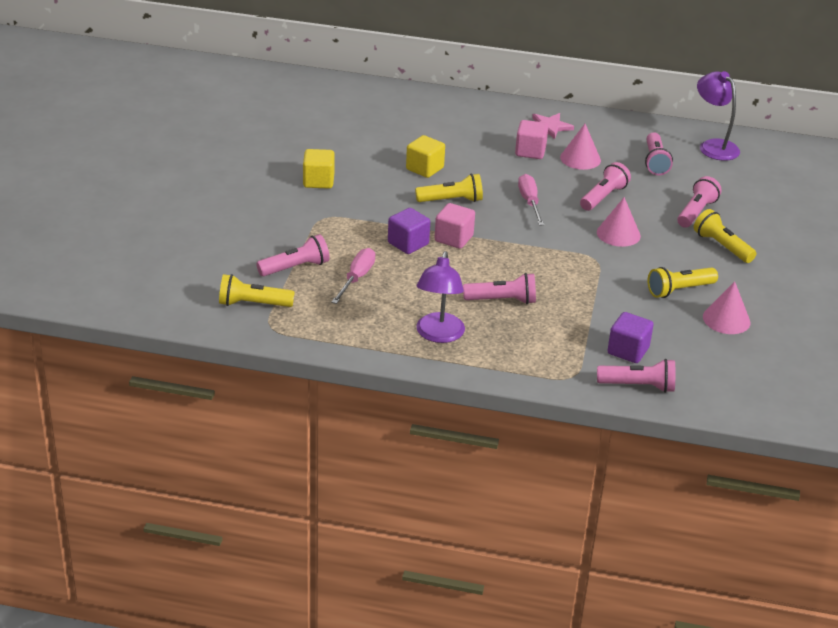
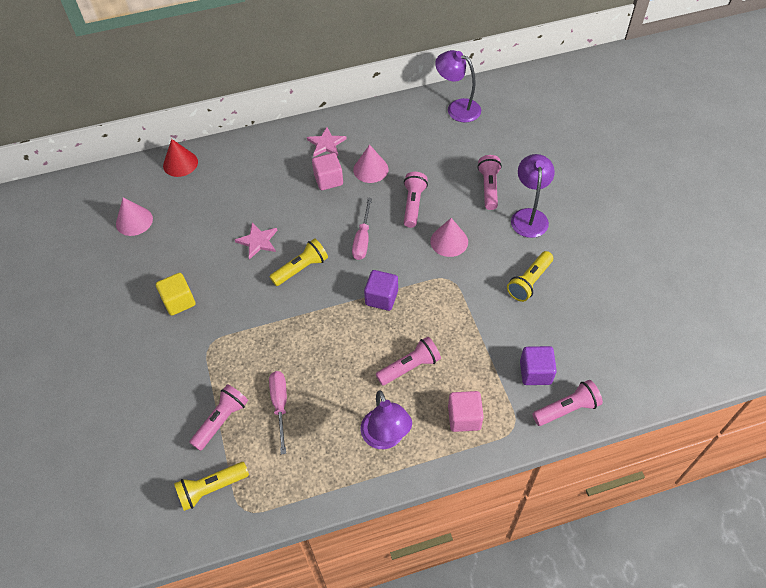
camera: 25 degrees left, 20 degrees up
purple cube [388,208,430,254] -> purple cube moved to [364,270,398,311]
yellow cube [406,135,445,178] -> pink star [235,223,277,260]
pink cube [435,203,475,249] -> pink cube moved to [448,391,484,432]
pink screwdriver [518,174,544,225] -> pink screwdriver turned 135 degrees counterclockwise [352,198,372,260]
pink flashlight [645,132,673,175] -> none
yellow flashlight [694,209,756,263] -> purple lamp [511,154,555,238]
pink cone [703,281,751,334] -> pink cone moved to [116,198,153,236]
none -> red cone [163,139,198,177]

